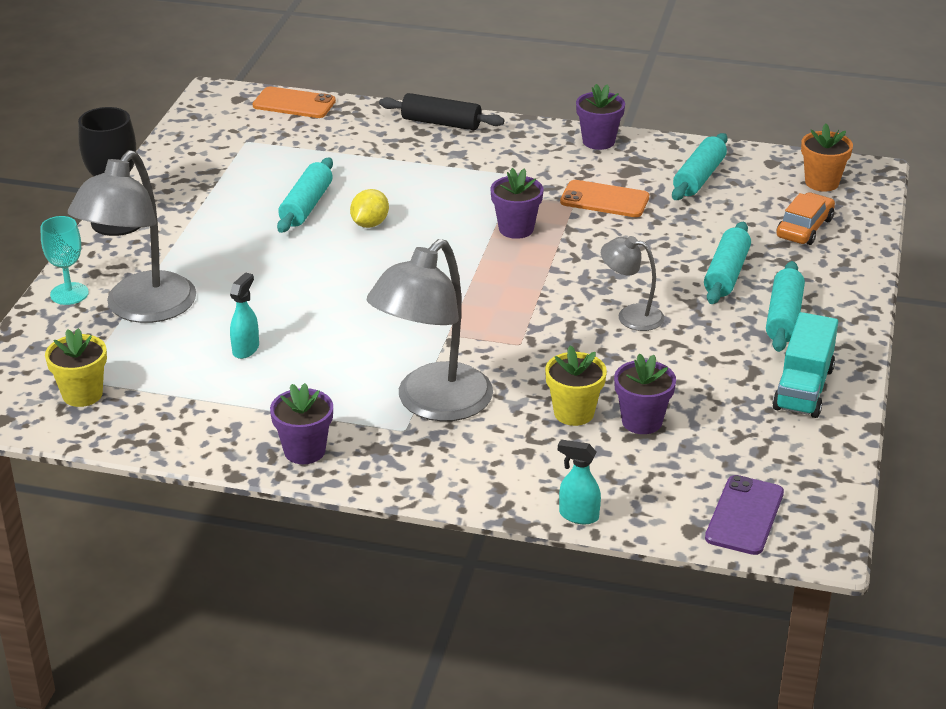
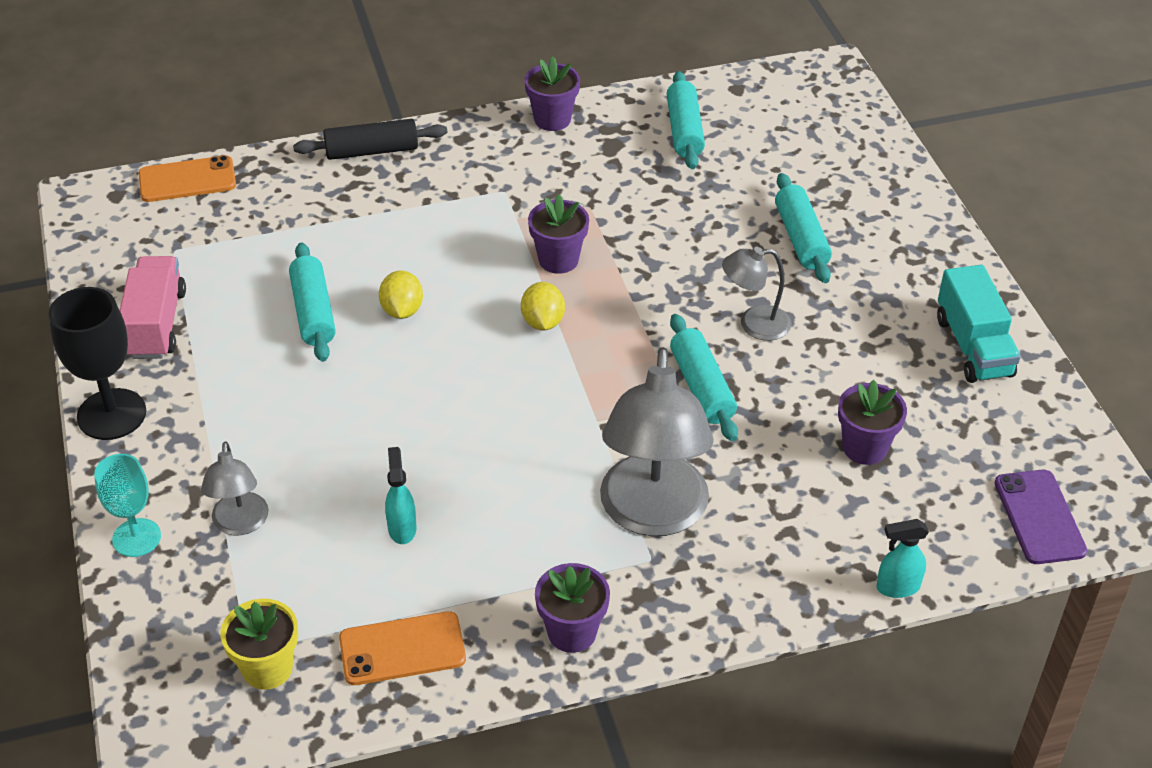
camera: 30 degrees left, 10 degrees up
grey lamp [68,150,196,323] -> grey lamp [201,441,269,535], size x0.51
yellow flower pot [545,345,607,426] -> none
orange phone [560,180,649,217] -> orange phone moved to [339,611,466,685]
turquoise rolling pin [766,261,805,352] -> turquoise rolling pin moved to [670,314,738,441]
orange car [776,192,835,245] -> none
orange flower pot [801,123,853,192] -> none
none -> pink truck [120,256,186,359]
none -> yellow lemon [521,282,565,331]

